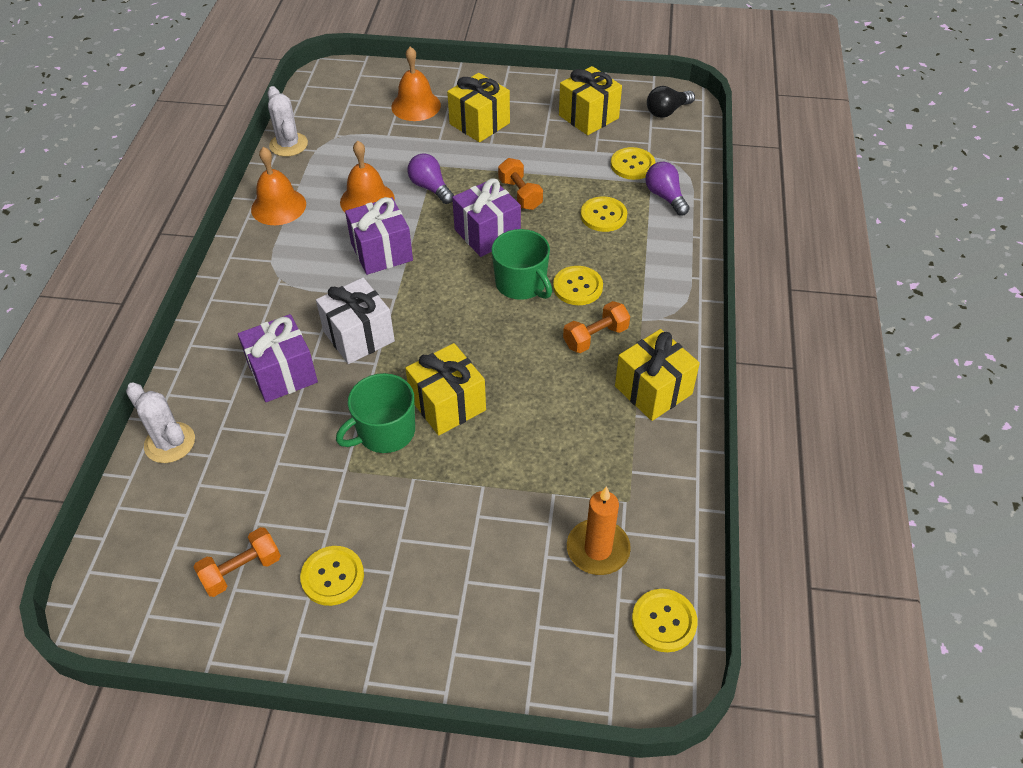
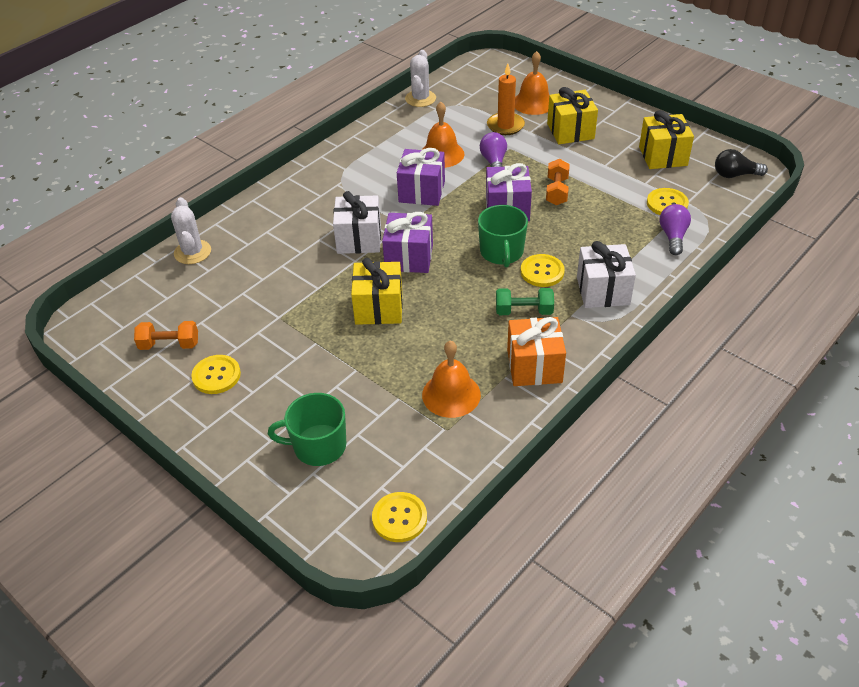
camera: 35 degrees right, 5 degrees down
purple gift [238,314,318,402] -> purple gift moved to [382,212,433,273]
orange bell [251,147,306,225] -> orange bell moved to [422,340,481,418]
green mug [336,373,415,453] -> green mug moved to [268,393,346,466]
orange dumbbell [563,301,630,353] -> green dumbbell [496,288,554,315]
orange candle [567,486,631,575] -> orange candle moved to [487,64,525,135]
yellow button [580,196,627,232] -> none
yellow gift [615,329,700,421] -> orange gift [507,317,566,386]
none -> white gift [577,241,636,308]

